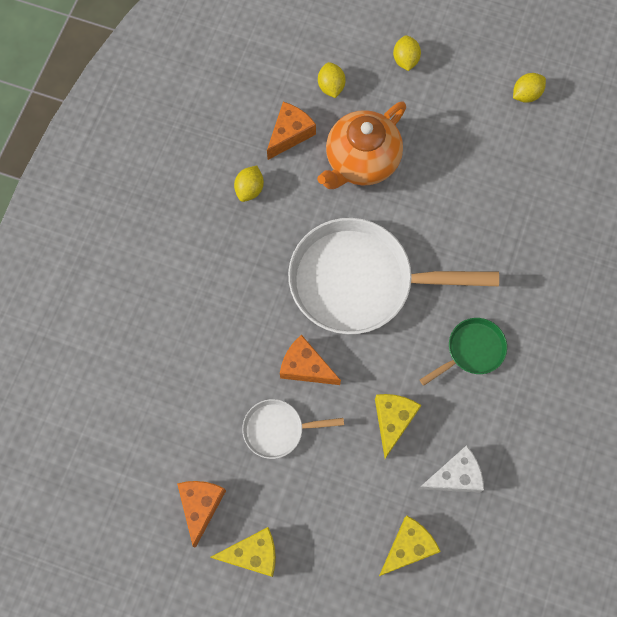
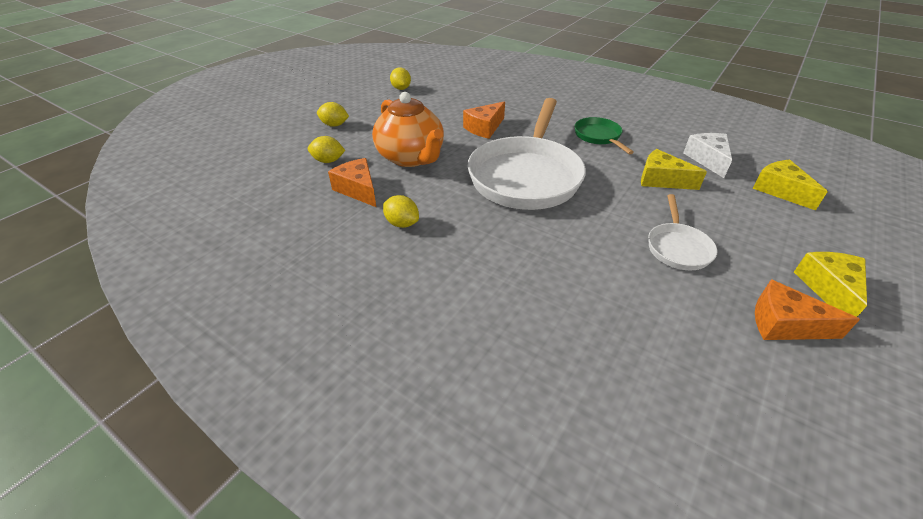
camera: 75 degrees left, 30 degrees down
orange cheese [280,335,341,385] -> orange cheese moved to [463,101,505,139]

